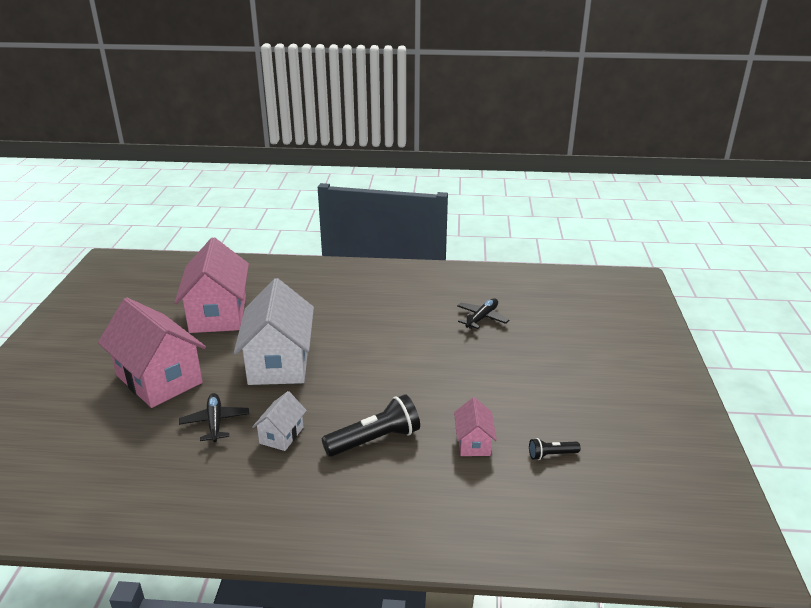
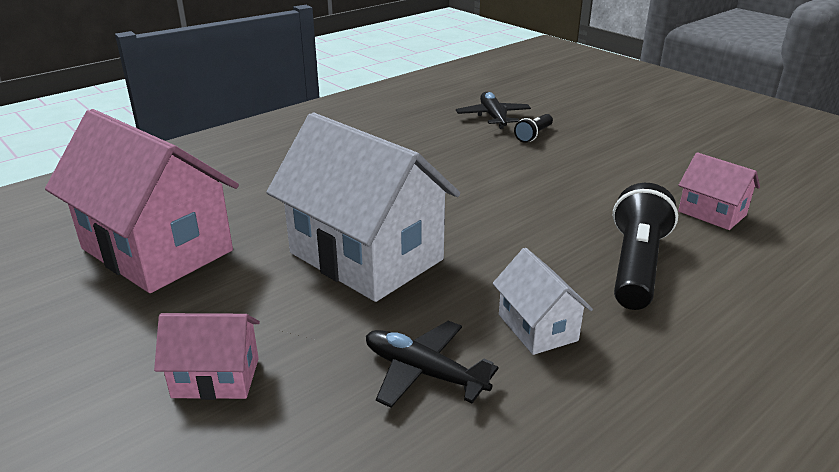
camera: 45 degrees left, 0 degrees up
pink house [98,297,206,408] -> pink house [154,313,260,400], size x0.47
black flashlight [529,438,581,460] -> black flashlight moved to [514,114,553,143]

